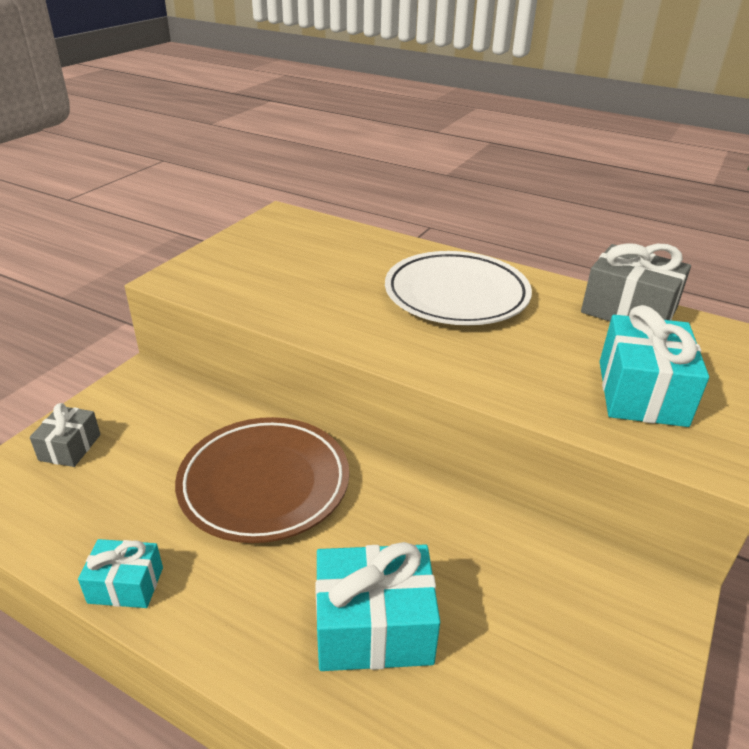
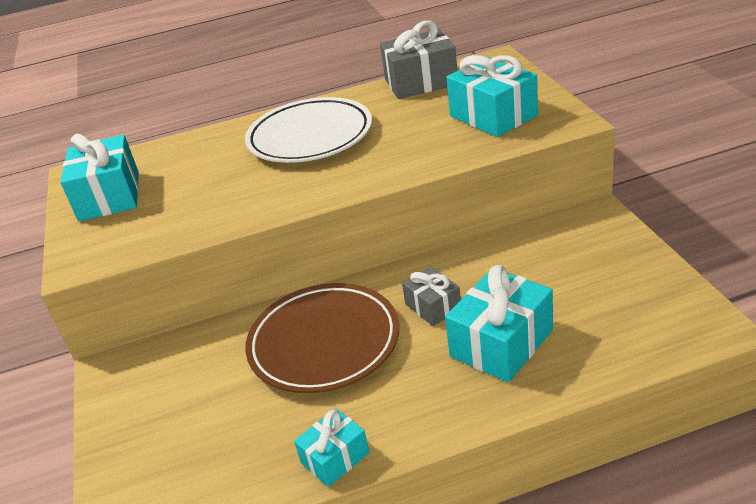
camera: 40 degrees left, 0 degrees up
grey gift [30,403,101,467] -> grey gift moved to [402,266,461,326]
none -> turquoise gift [61,134,139,221]

